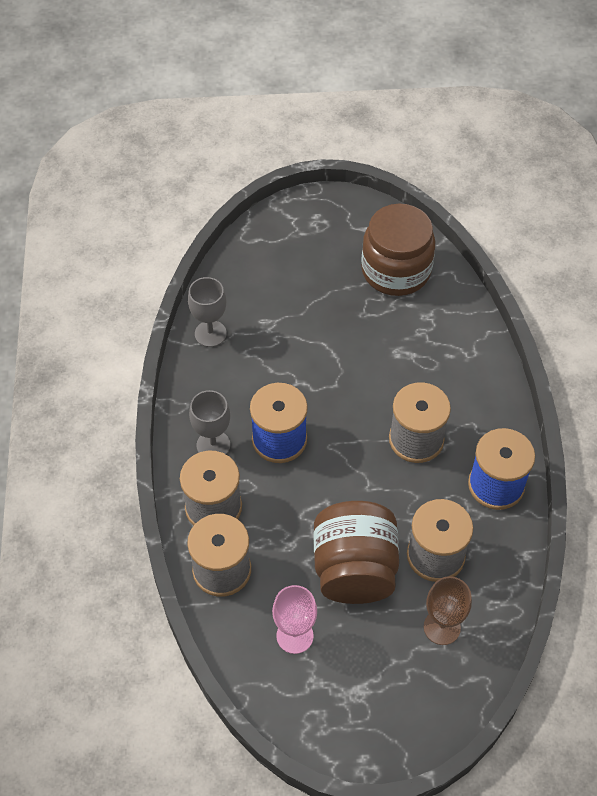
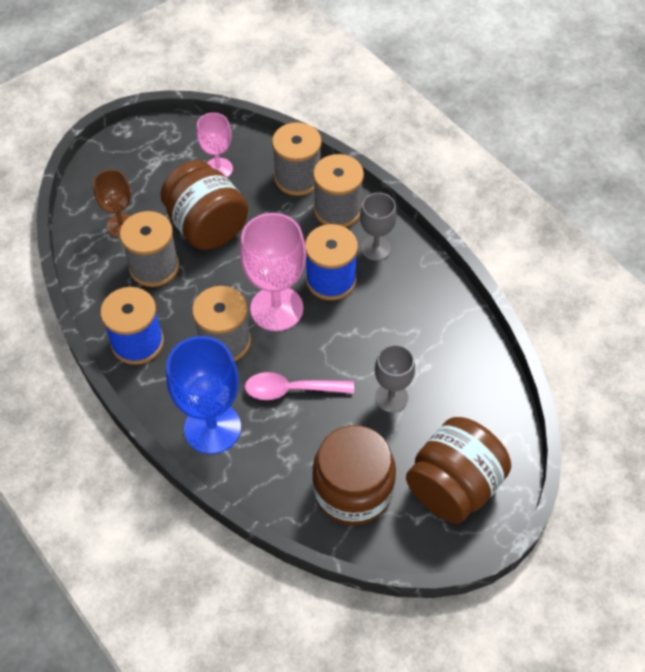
camera: 145 degrees right, 0 degrees up
grey goblet [188,277,227,347] -> grey goblet moved to [375,344,415,412]
none -> blue goblet [166,336,241,454]
none -> pink goblet [240,213,306,331]
none -> pink spoon [245,372,354,400]
none -> brown jar [406,417,511,523]

